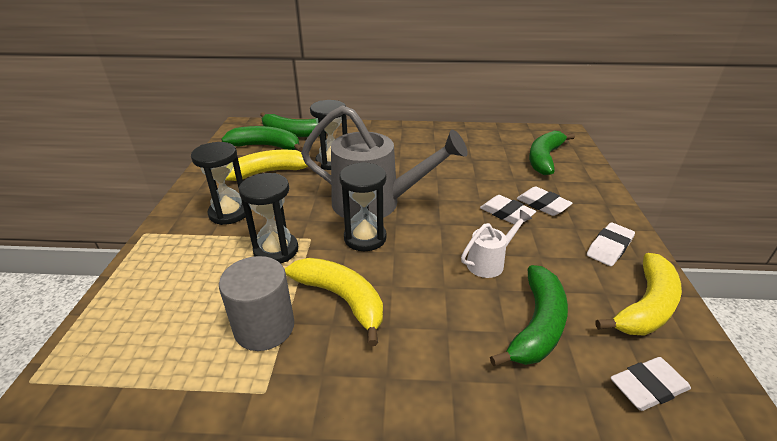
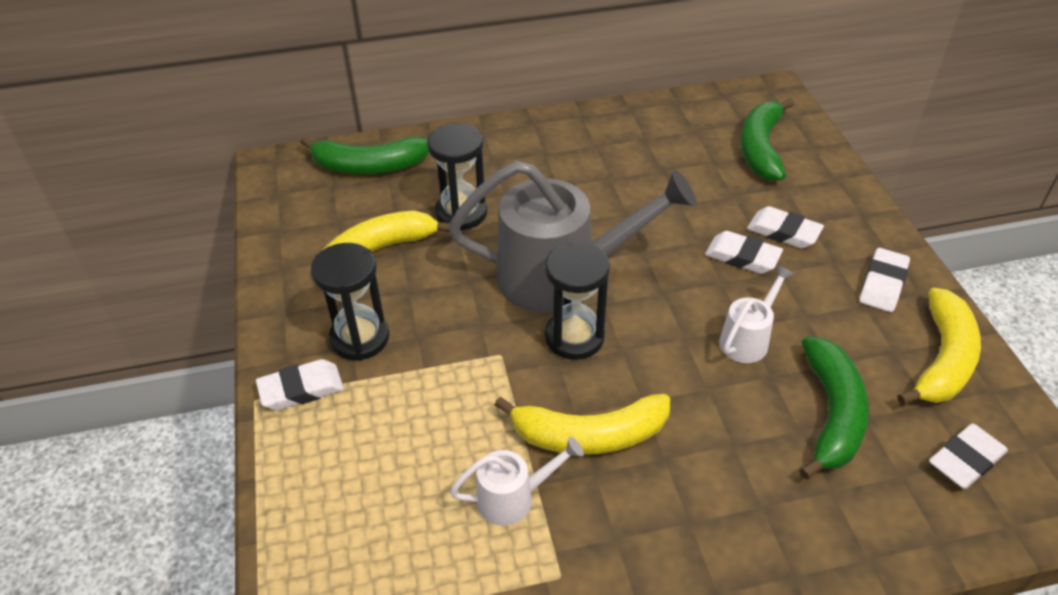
camera: 15 degrees left, 10 degrees up
grey cylinder [219,256,294,351] -> white watering can [450,437,584,526]
green banana [221,126,303,152] -> none
black hourglass [239,173,298,263] -> none
yellow banana [285,258,383,346] -> yellow banana turned 150 degrees clockwise [495,394,670,455]
none -> white eraser [256,359,344,410]

